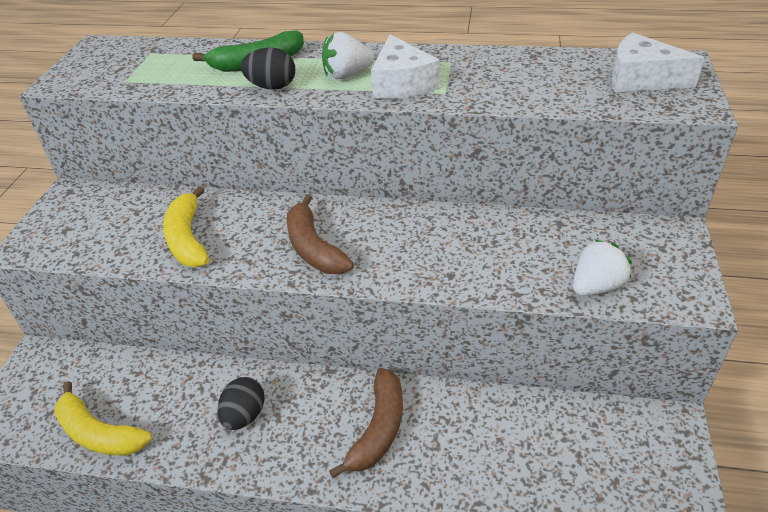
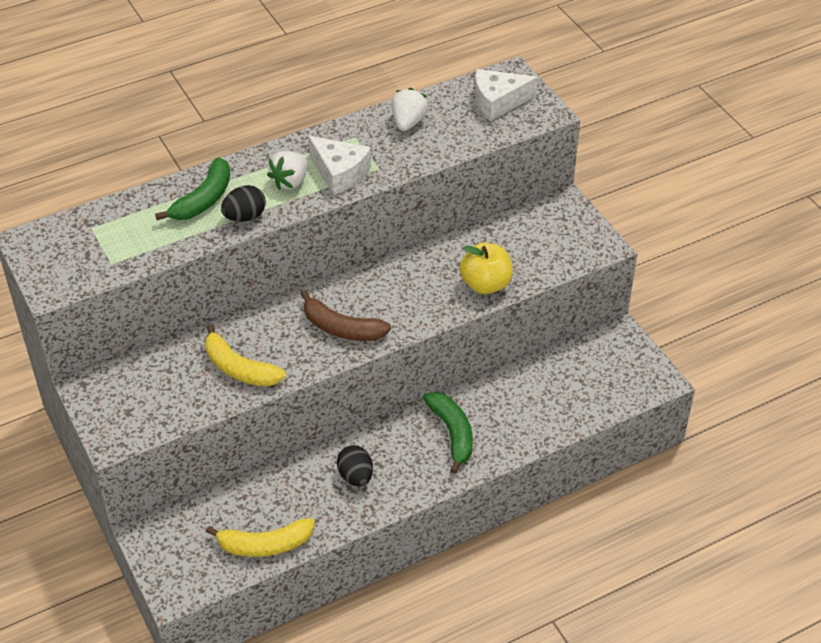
camera: 40 degrees left, 5 degrees up
brown banana [329,368,403,478] -> green banana [423,392,473,474]
white strawberry [573,239,632,296] -> white strawberry moved to [391,88,428,131]
none -> yellow apple [460,243,513,294]

